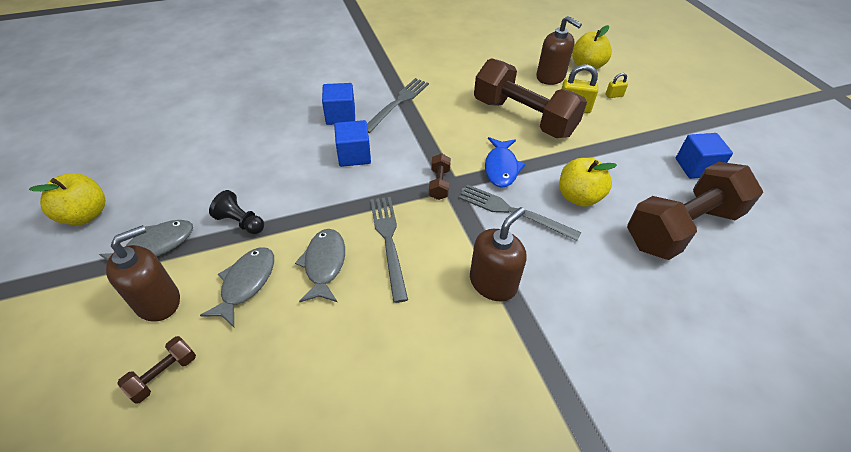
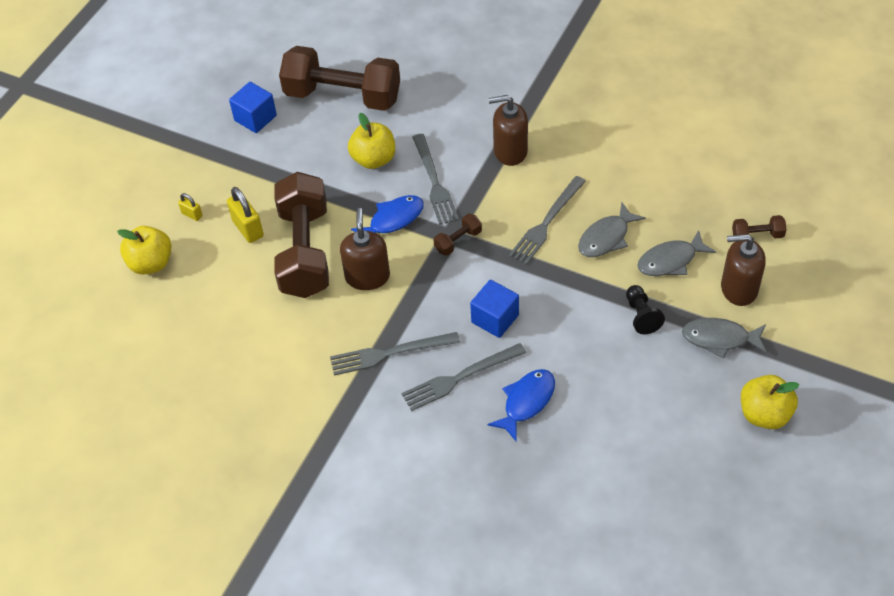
camera: 130 degrees left, 5 degrees up
blue cube [322,83,355,125] -> grey fork [402,343,526,411]
brown soap dispenser [536,16,582,85] -> brown soap dispenser moved to [340,208,390,290]
none -> blue fish [487,369,555,442]

